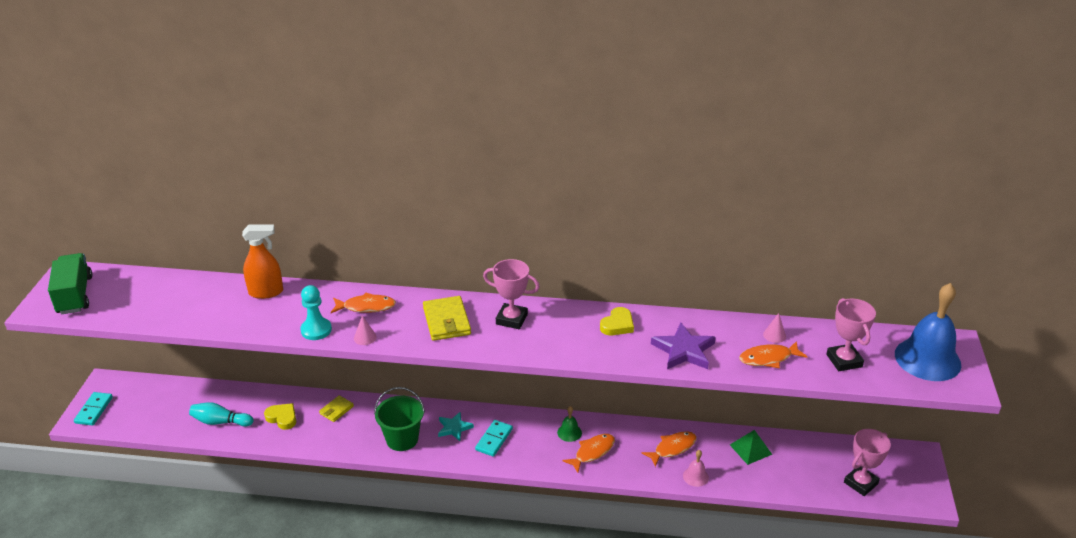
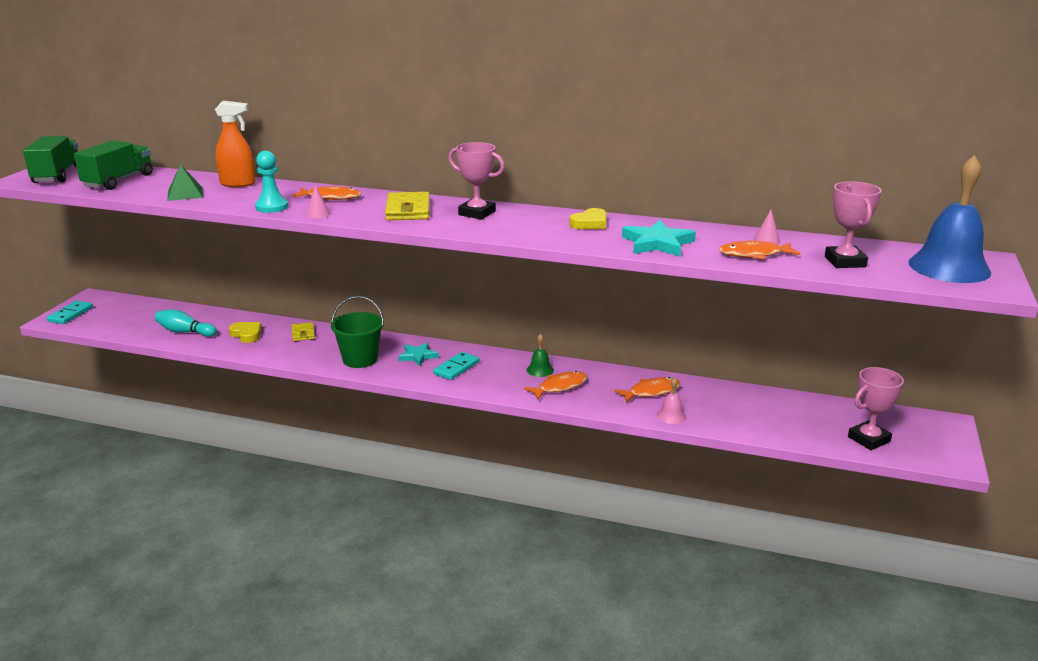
camera: 10 degrees right, 10 degrees down
yellow wallet [319,395,354,422] -> yellow wallet turned 60 degrees counterclockwise [292,322,315,341]
purple star [651,323,716,369] -> turquoise star [622,220,696,257]
green pyramid [730,430,773,465] -> green pyramid moved to [167,164,203,201]
none -> green truck [74,140,153,190]

